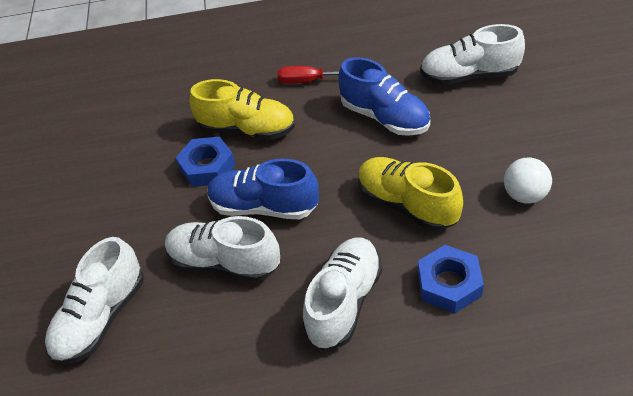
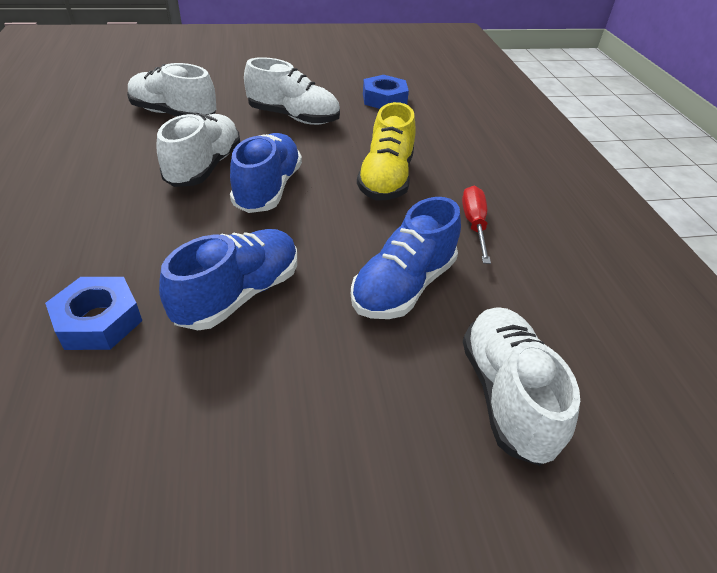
camera: 80 degrees right, 5 degrees down
blue nut [176,137,236,187] -> blue nut moved to [363,75,409,109]
white shoe [303,237,382,349] -> white shoe moved to [244,57,340,125]
yellow shoe [358,157,463,231] -> blue shoe [159,229,297,330]
white ball [504,157,552,204] -> none

